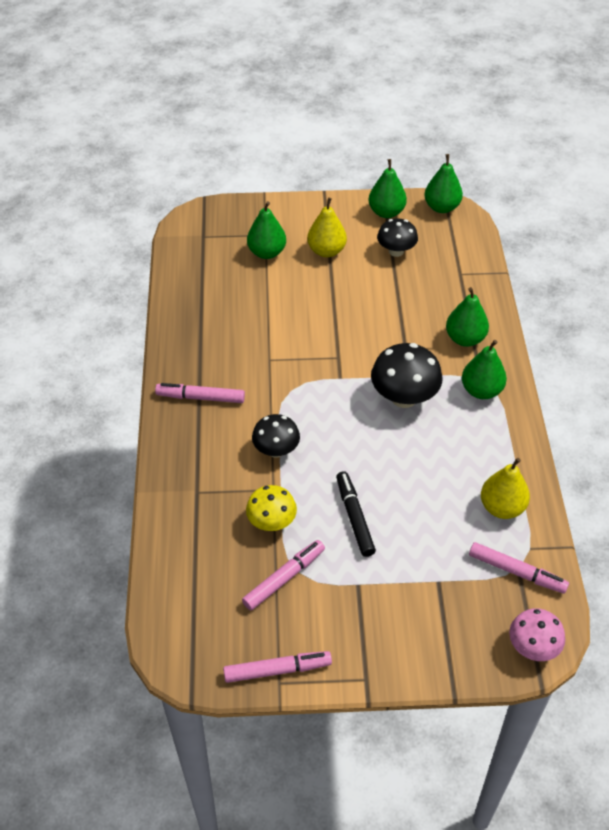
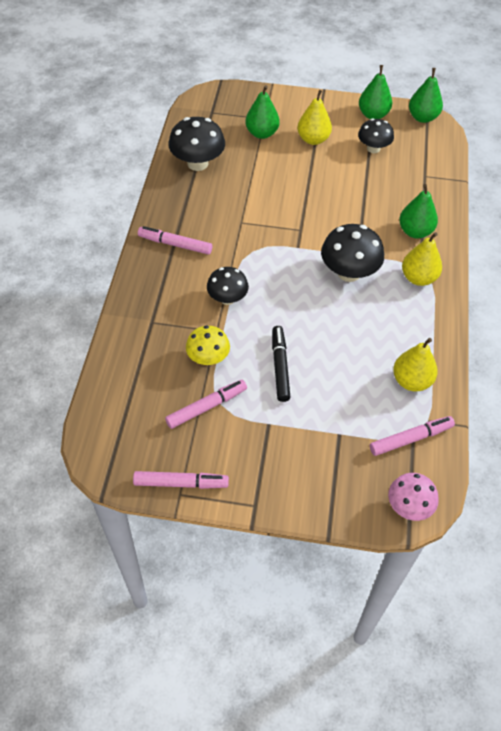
camera: 10 degrees right, 5 degrees up
green pear [462,340,507,399] -> yellow pear [402,232,442,286]
pink marker [469,542,569,594] -> pink marker turned 60 degrees counterclockwise [370,416,455,456]
none -> black mushroom [169,117,225,171]

